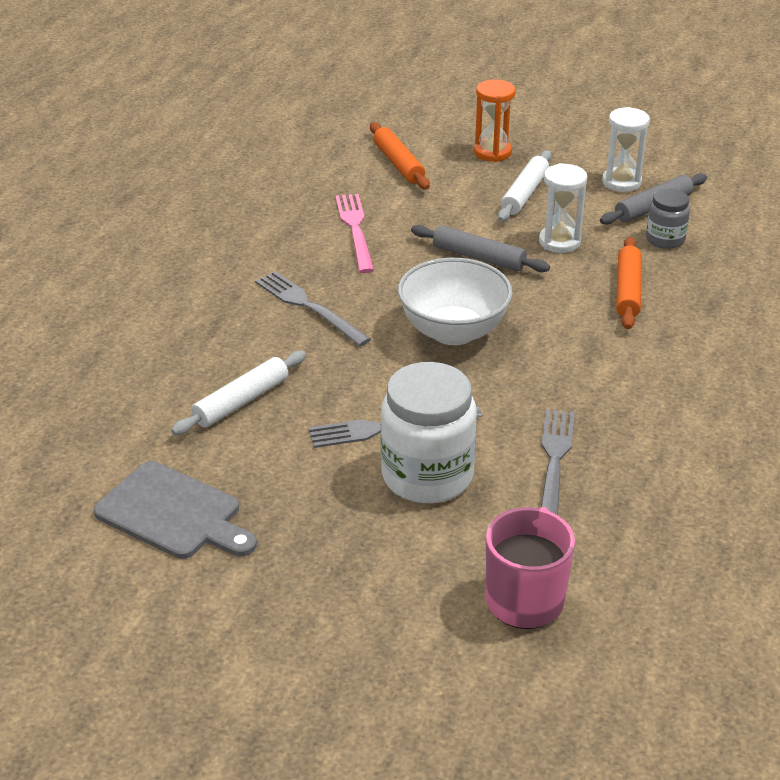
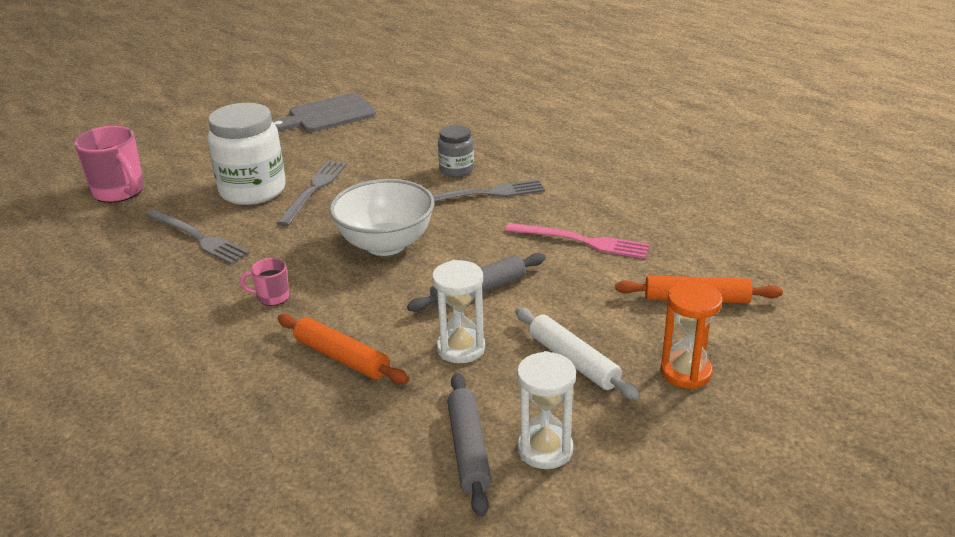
camera: 120 degrees right, 5 degrees down
white rolling pin [171,351,306,435] -> none
grey jar [646,188,690,249] -> grey jar moved to [438,125,474,177]
none -> pink mug [240,258,289,306]

